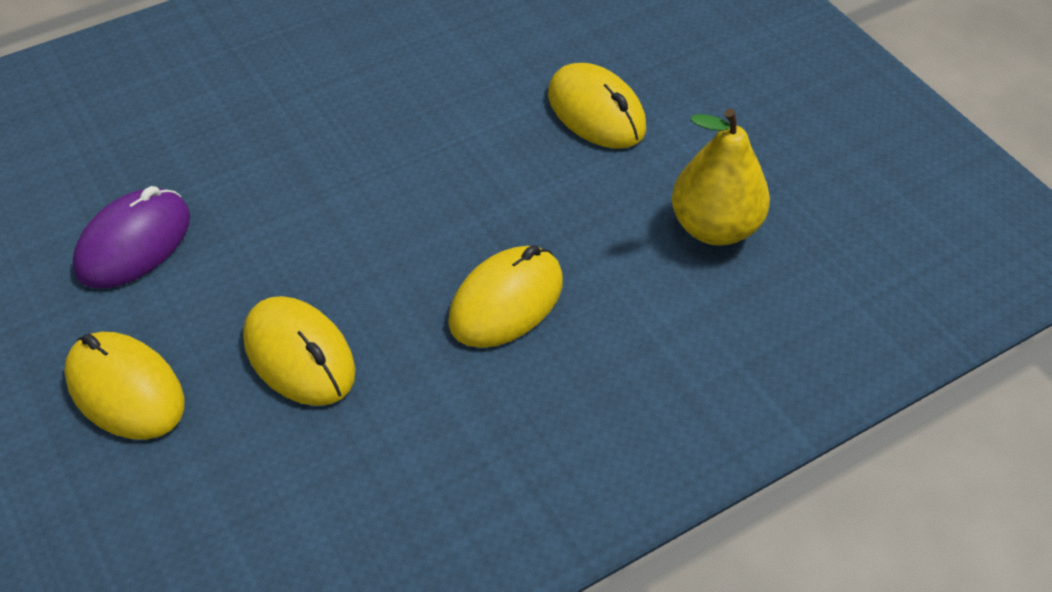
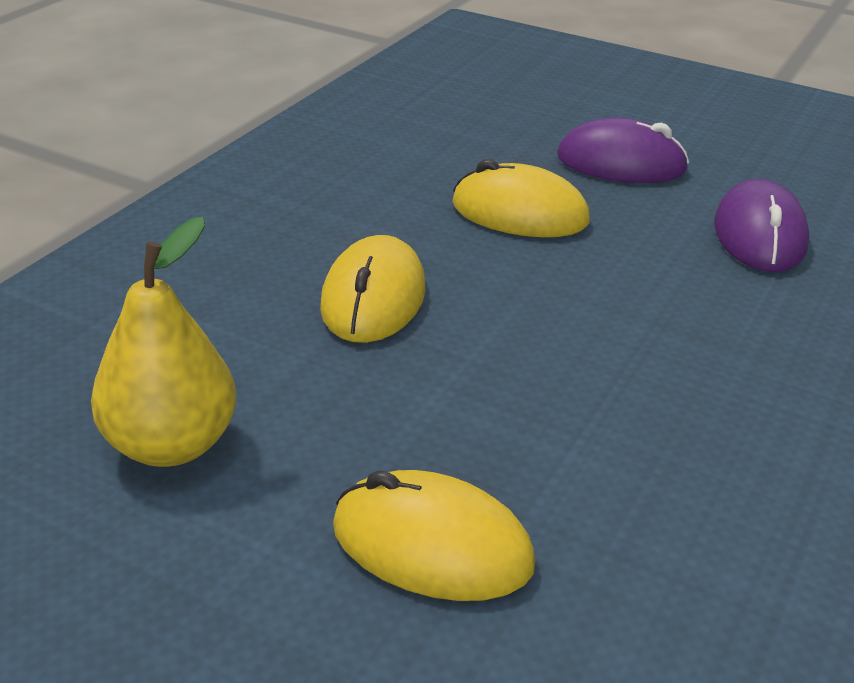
camera: 150 degrees right, 15 degrees down
yellow mouse [64,332,184,440] -> purple mouse [557,118,689,183]

